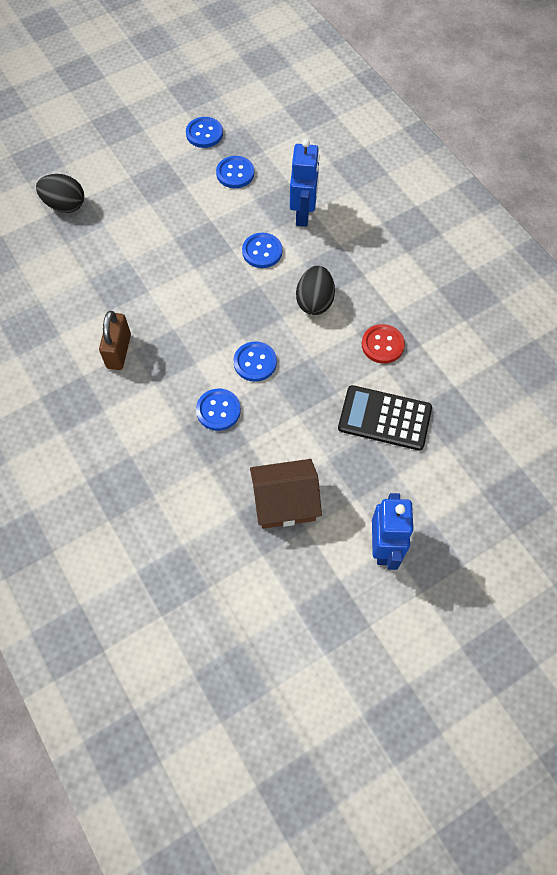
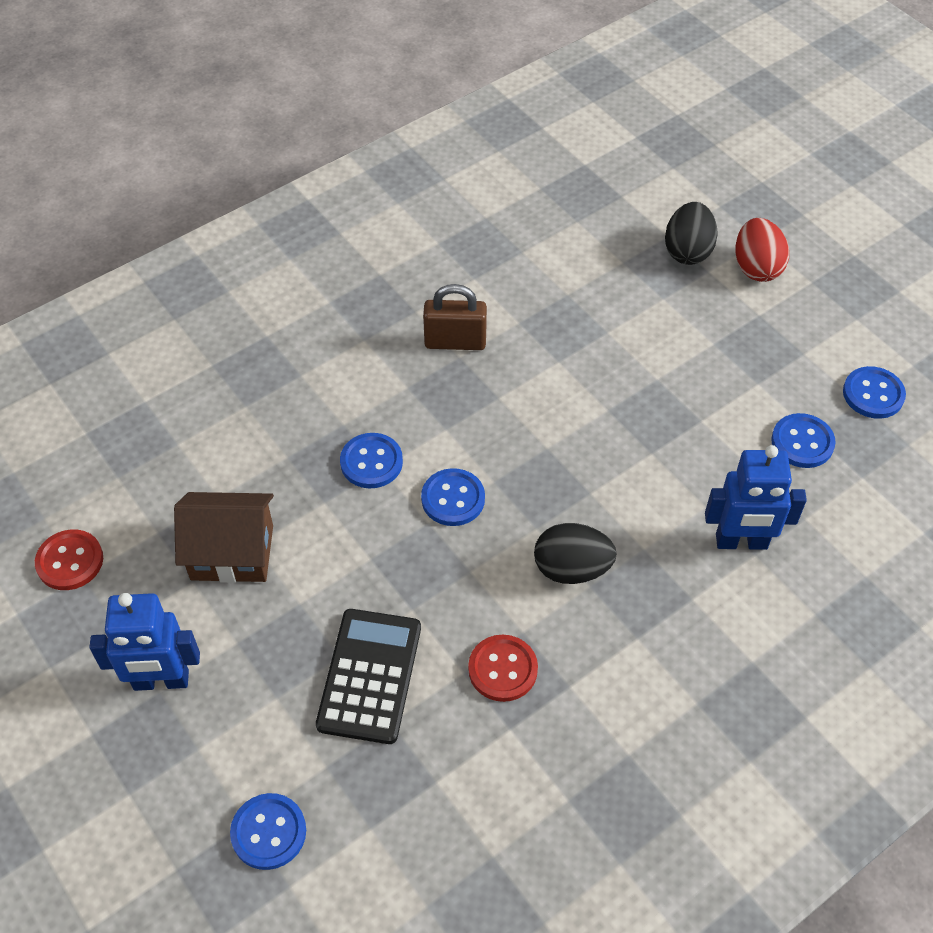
camera: 85 degrees right, 10 degrees down
blue button [242,233,282,268] -> blue button moved to [230,793,306,870]
brown house [250,459,322,529] -> brown house turned 75 degrees counterclockwise [174,492,274,583]
none -> red button [35,529,103,590]
none -> red egg [736,218,789,282]

